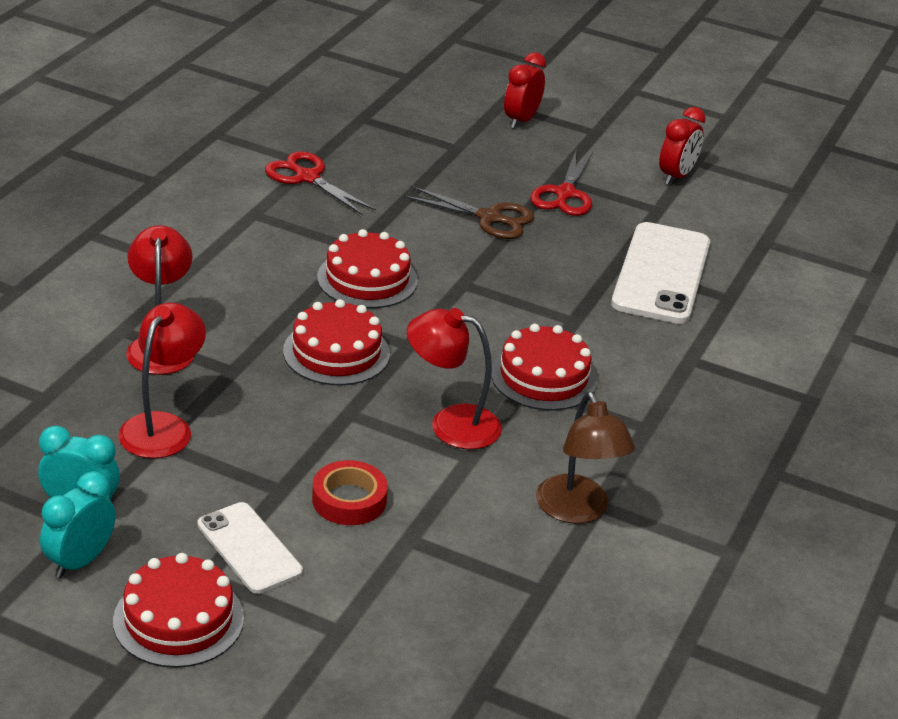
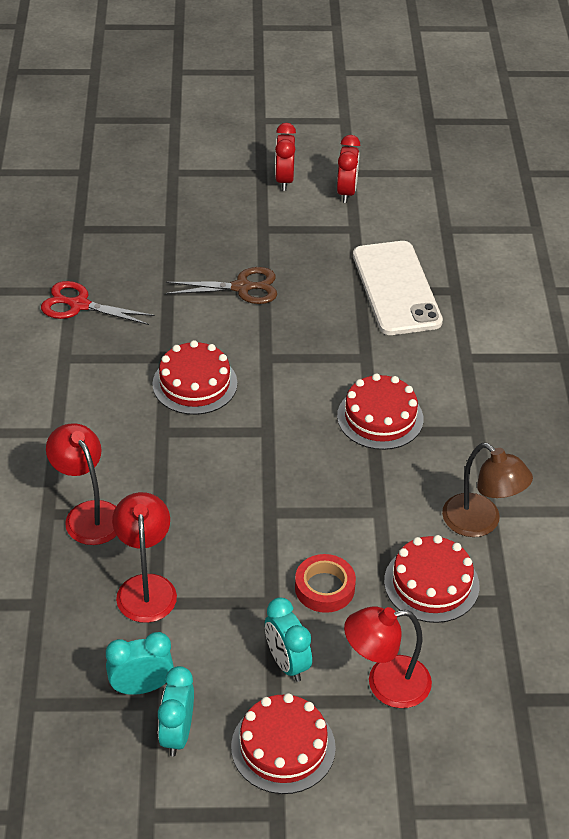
camera: 25 degrees left, 10 degrees up
white phone [197,502,303,594] -> turquoise clock [265,597,312,682]
red cake [283,299,390,385] -> red cake moved to [384,535,479,623]
red lamp [407,308,502,449] -> red lamp moved to [344,606,432,708]
red clock [504,52,546,129] -> red clock moved to [275,123,296,191]
red scissors [530,151,593,216] -> none

